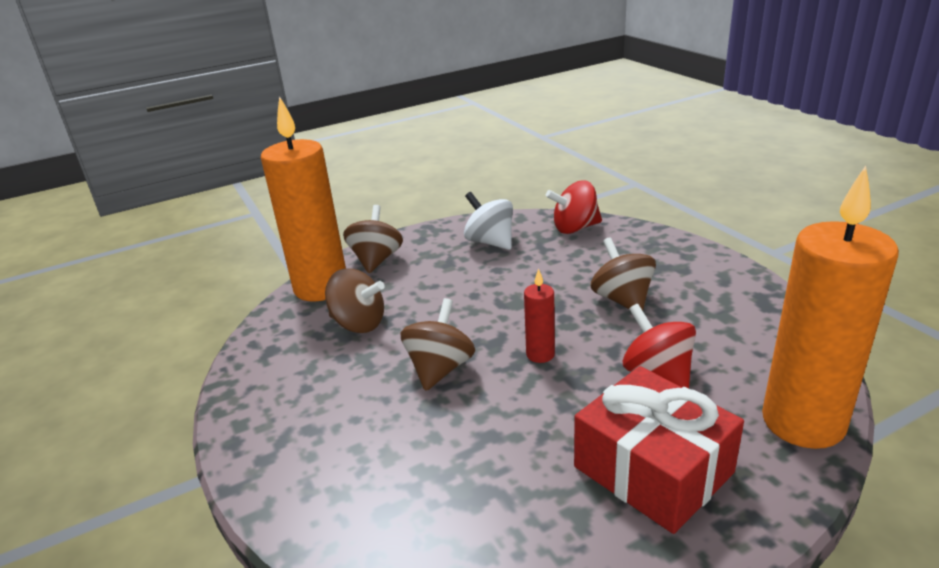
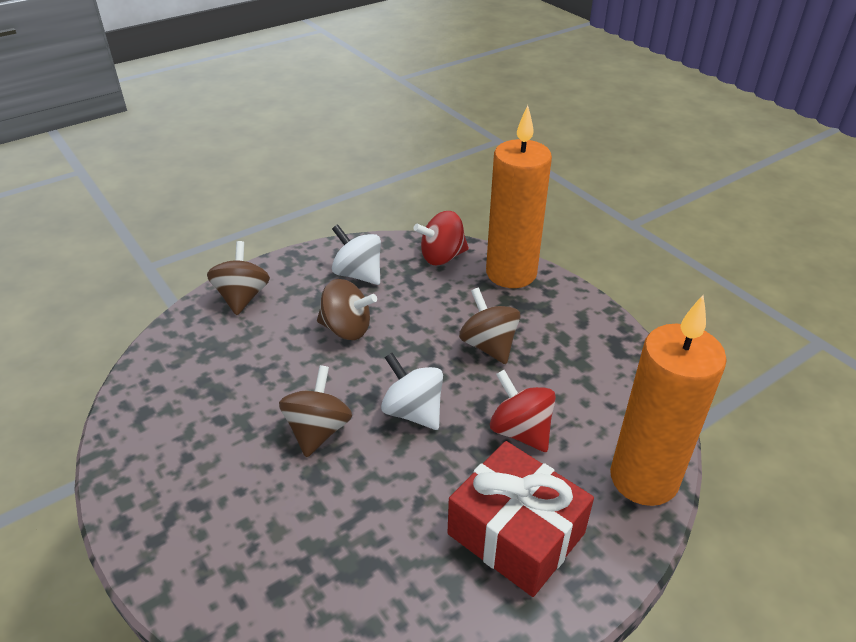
camera: 10 degrees left, 10 degrees up
orange candle [261,96,346,302] -> orange candle moved to [486,105,552,288]
brown spinning top [325,268,385,333] -> brown spinning top moved to [317,279,377,340]
red candle [524,268,555,363] -> white spinning top [381,353,443,430]

